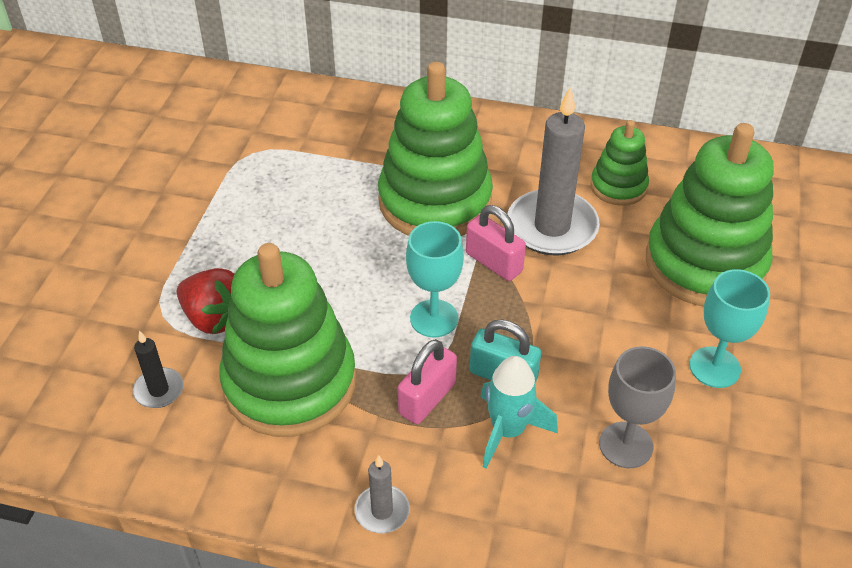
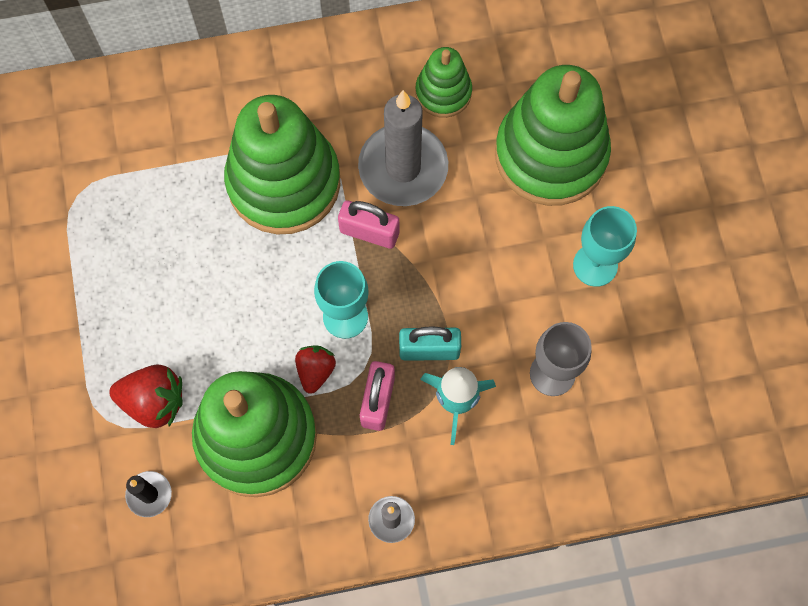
camera: 25 degrees left, 25 degrees up
none -> red strawberry [295,345,336,394]

